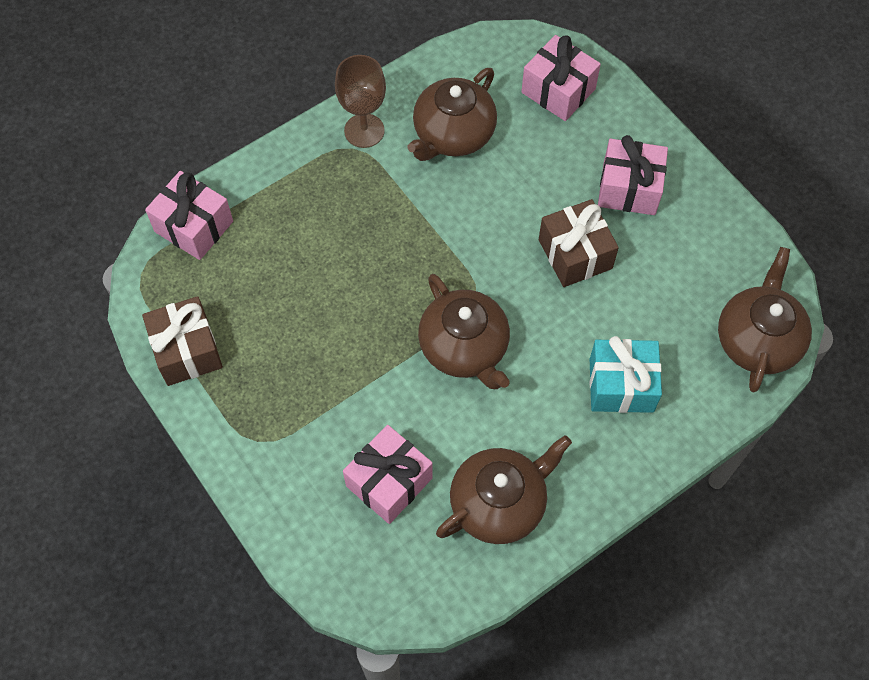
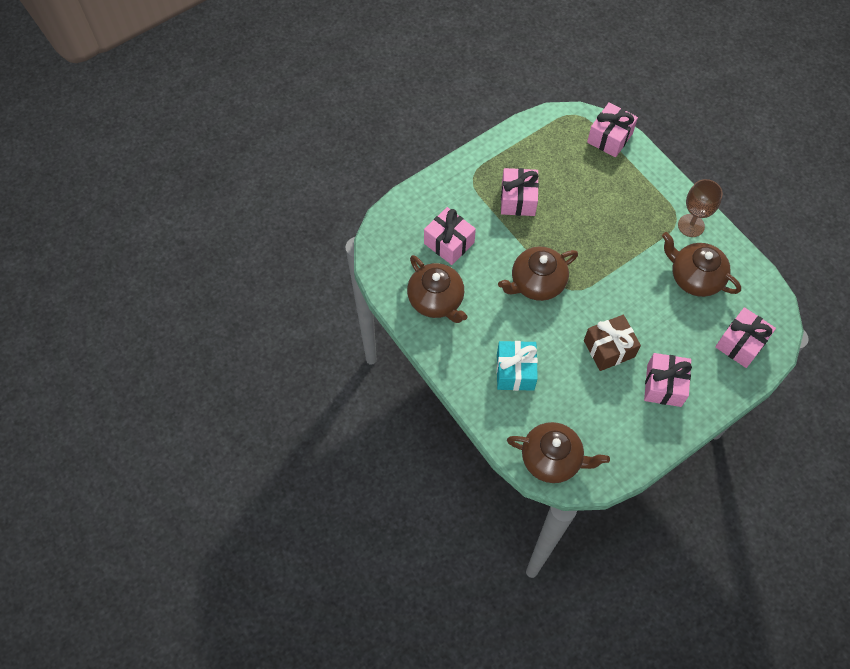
camera: 90 degrees right, 0 degrees up
brown gift [142,296,223,386] -> none
none -> pink gift [501,168,539,216]

